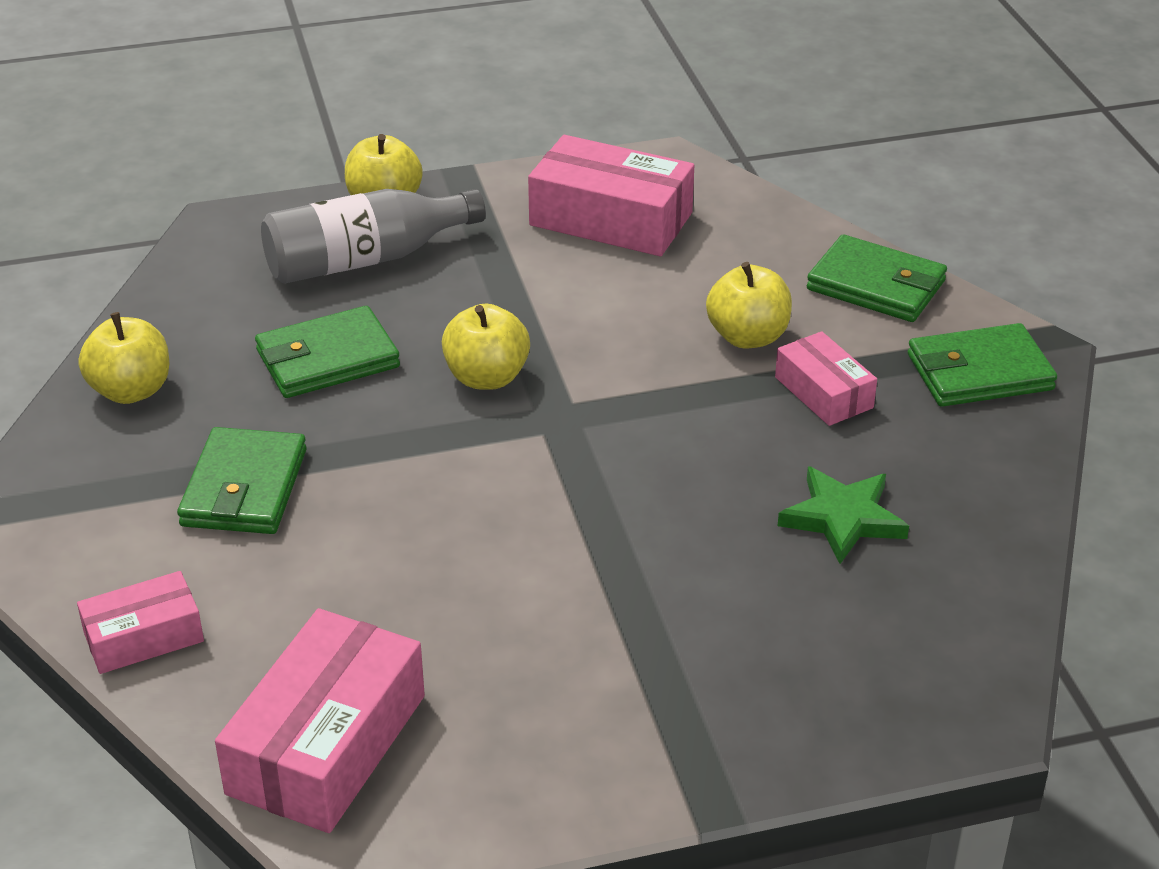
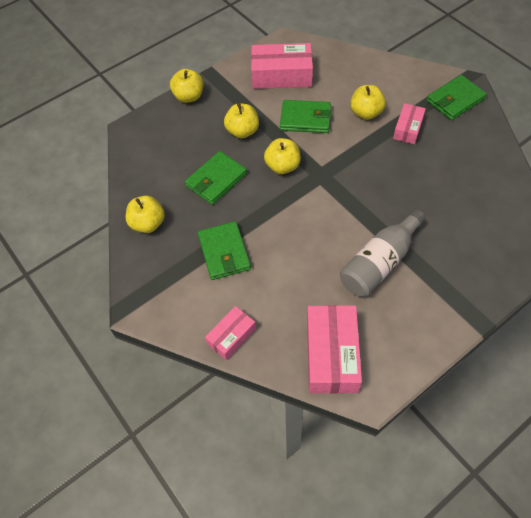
camera: 20 degrees left, 20 degrees up
grey bottle [261,189,486,284] -> grey bottle moved to [340,209,426,297]
pink box [775,331,877,426] -> pink box turned 75 degrees clockwise [393,103,426,144]
green star [778,466,909,564] -> none
green wallet [807,235,947,322] -> green wallet moved to [280,100,332,133]
none -> yellow apple [224,103,259,138]

